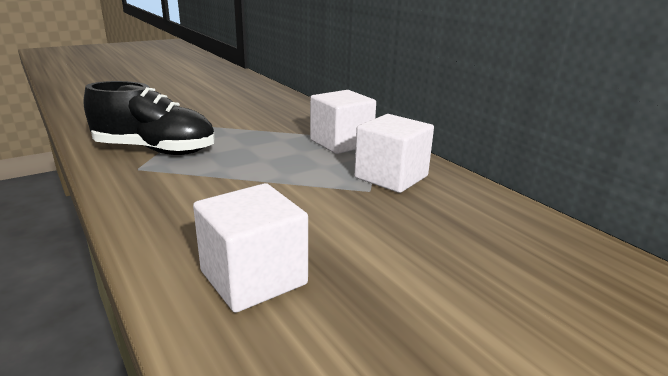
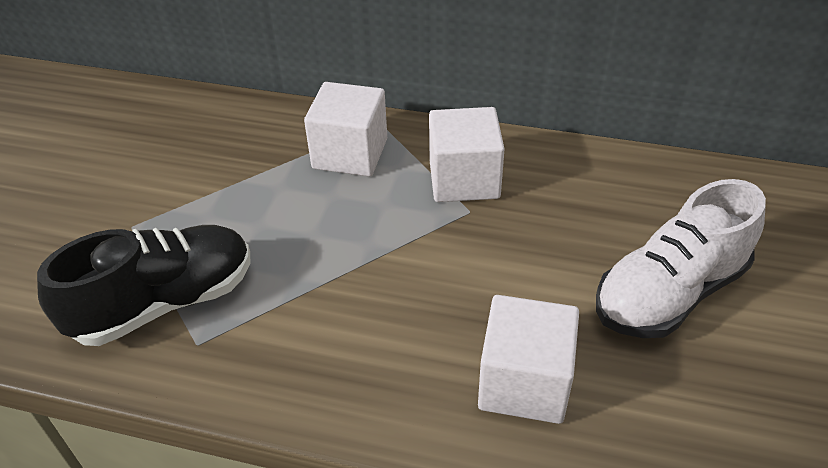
camera: 40 degrees left, 20 degrees up
none -> white shoe [596,179,766,338]

